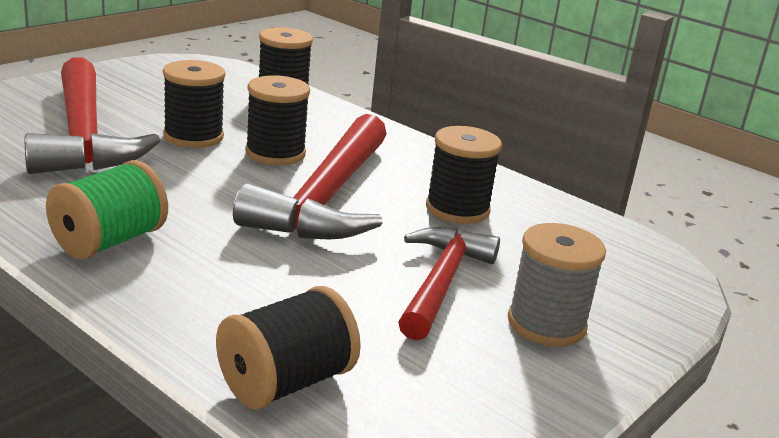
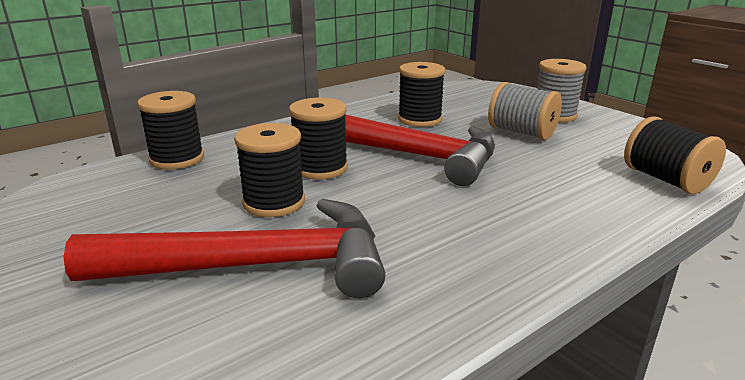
camera: 75 degrees left, 0 degrees up
green spool [46,160,168,259] -> none
red hammer [398,227,500,341] -> grey spool [488,82,562,140]

